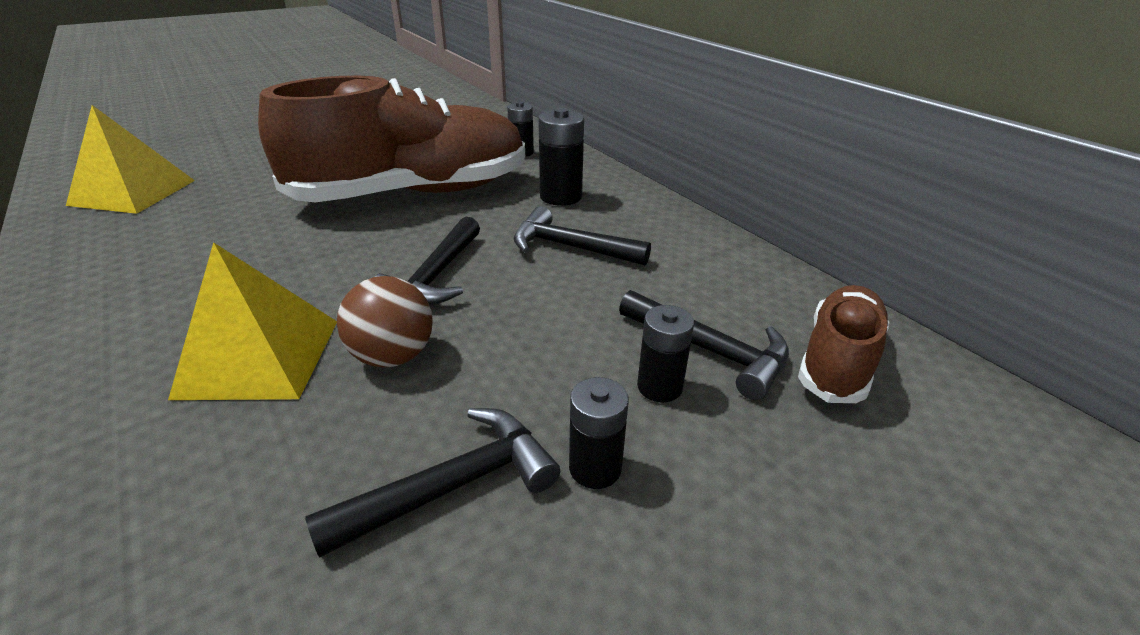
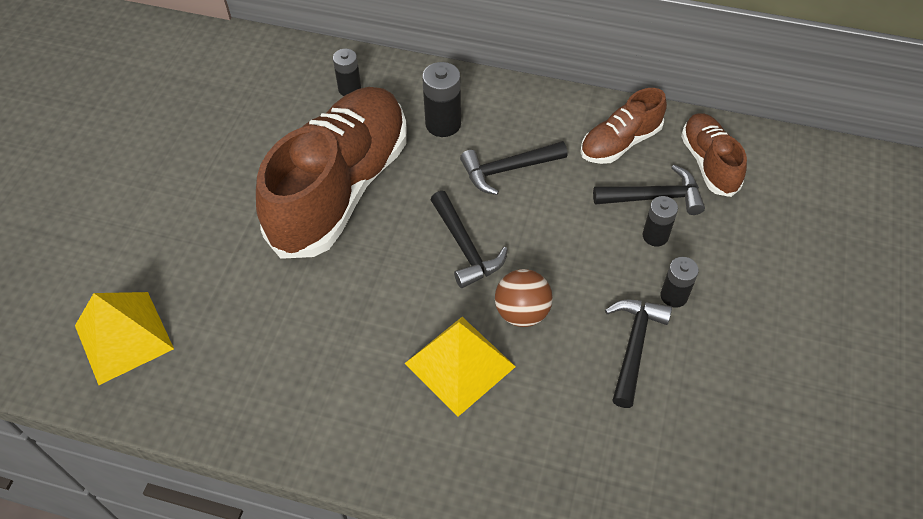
camera: 40 degrees left, 20 degrees up
none -> brown shoe [580,88,667,164]

